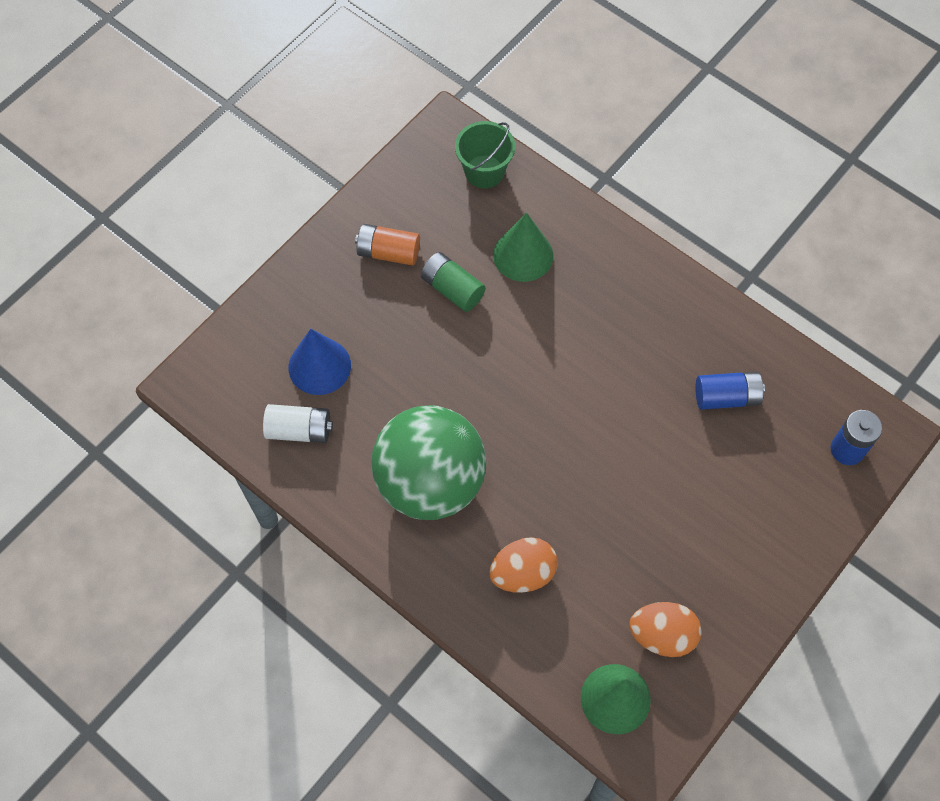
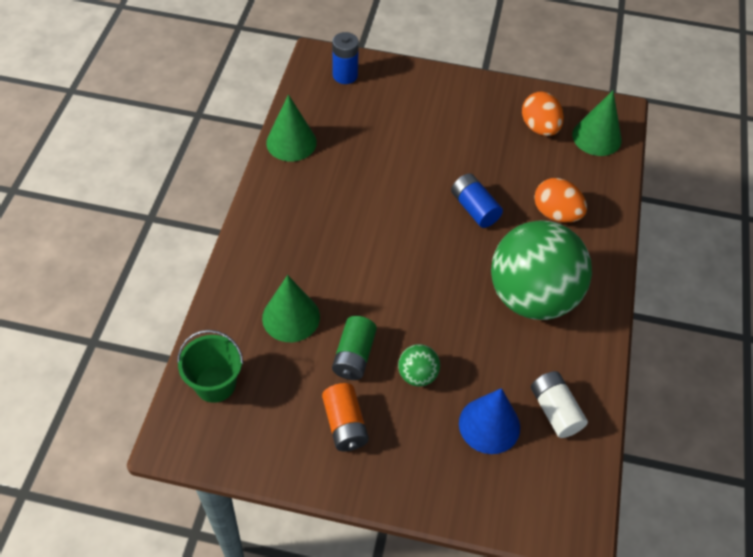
camera: 120 degrees left, 10 degrees down
blue battery [695,371,765,410] -> blue battery moved to [451,173,503,228]
none -> green cone [266,95,317,161]
none -> green ball [398,344,440,387]

